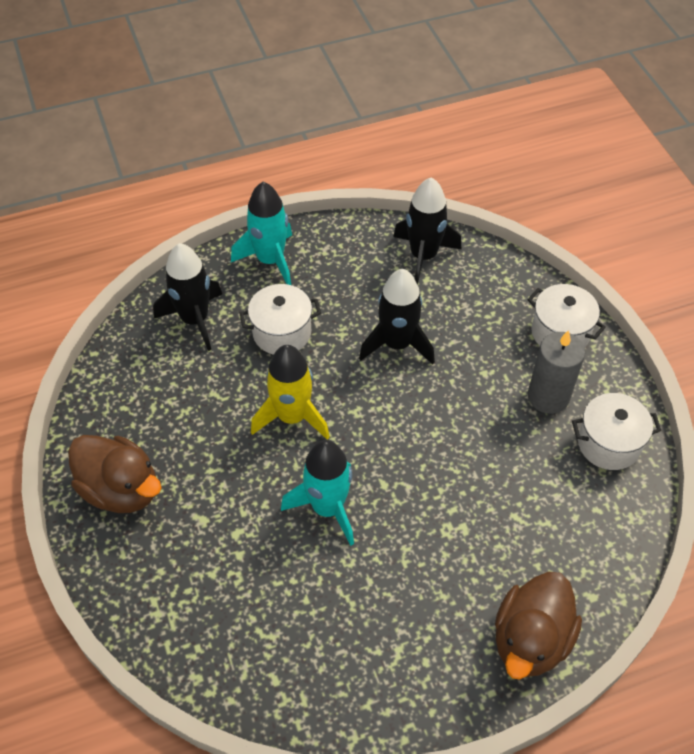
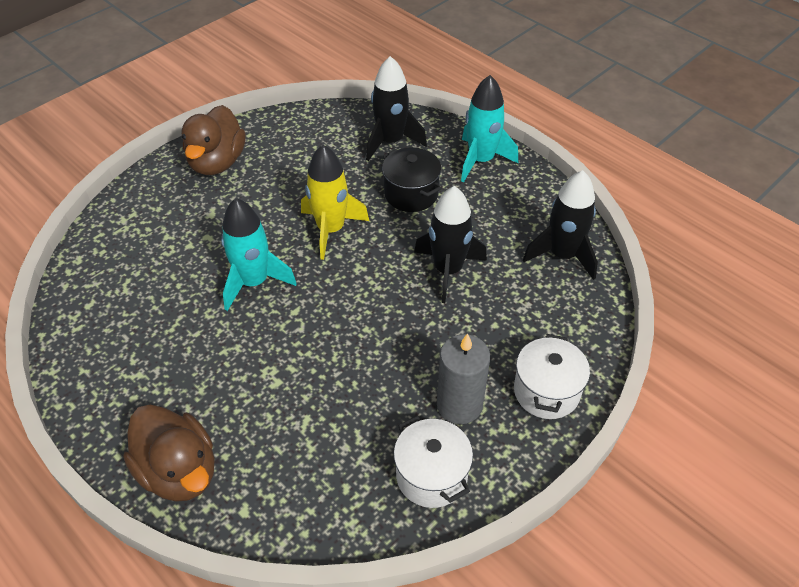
camera: 65 degrees right, 5 degrees down
white pot [239,284,321,355] -> black pot [382,148,442,212]
brown duck [495,572,582,680] -> brown duck turned 135 degrees counterclockwise [123,405,215,502]

